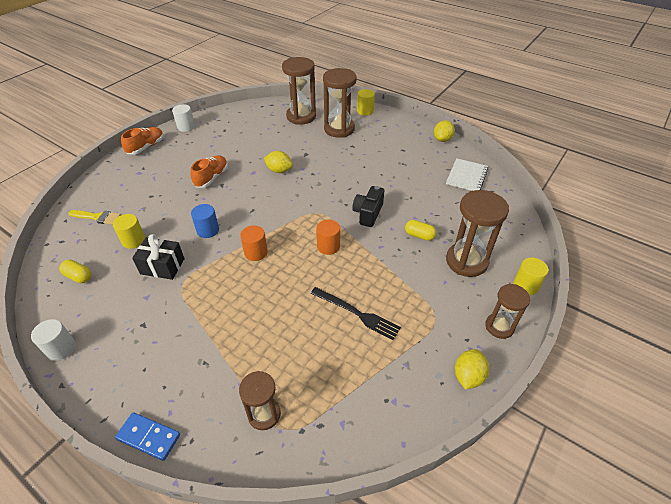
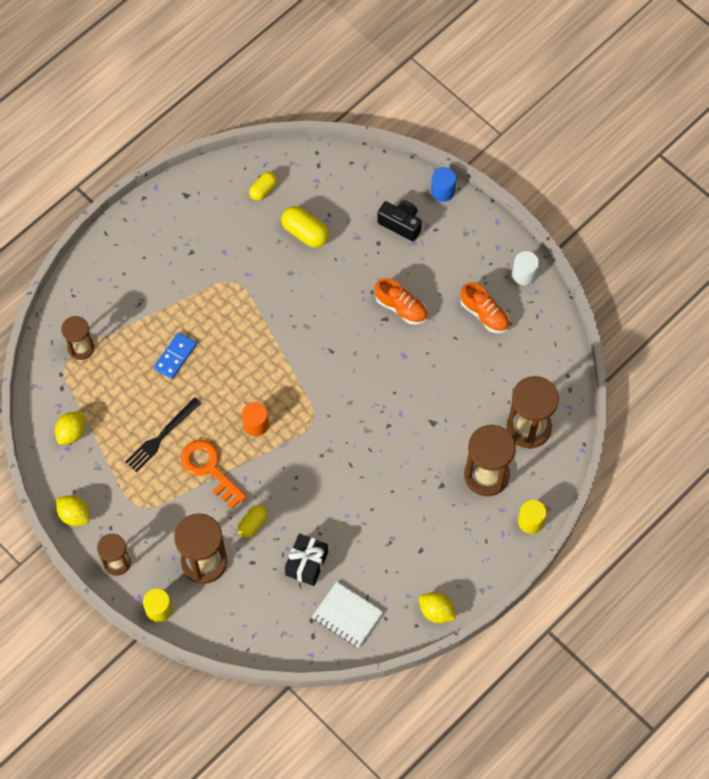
camera: 100 degrees right, 20 degrees up
white cylinder [31,319,76,361] -> none
yellow brush [68,210,121,225] -> none
yellow cylinder [113,214,145,249] -> yellow capsule [281,206,329,248]
blue domino [115,412,180,461] -> blue domino moved to [154,332,197,379]
orange shoe [121,127,164,155] -> orange shoe moved to [461,282,510,333]
black gift [132,234,185,280] -> black gift moved to [285,534,328,586]
blue cylinder [191,204,219,238] -> blue cylinder moved to [431,167,456,202]
orange cylinder [240,225,268,261] -> none
yellow lemon [264,151,293,173] -> yellow lemon moved to [55,411,85,445]
black camera [352,186,384,227] -> black camera moved to [377,200,422,241]
none -> orange key [181,440,247,509]

